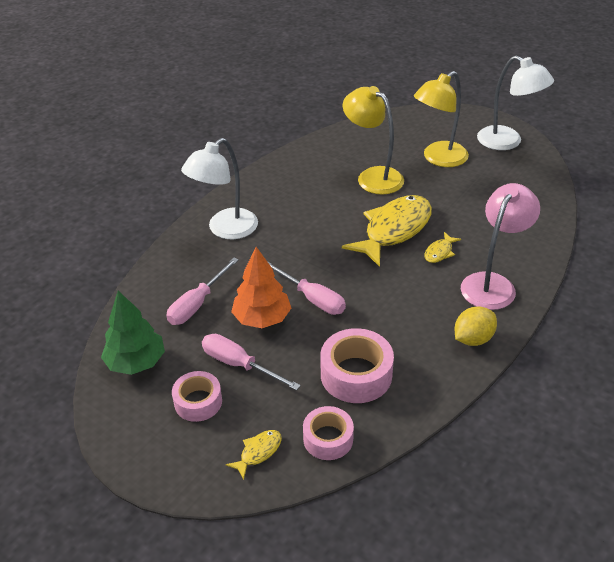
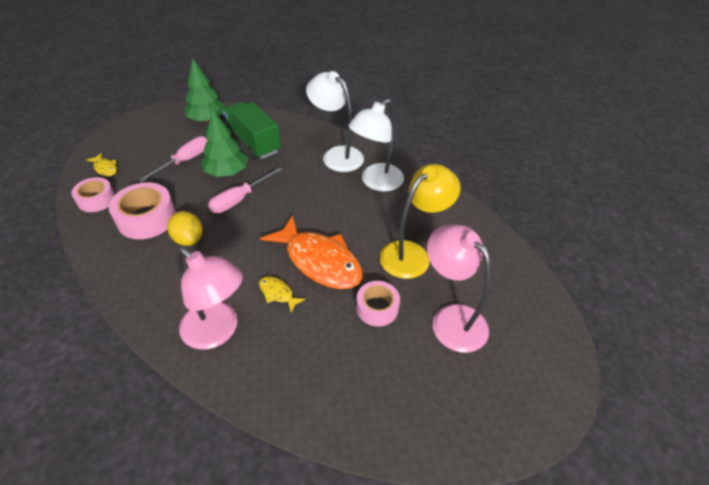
camera: 90 degrees right, 5 degrees up
pink screwdriver [166,258,239,325] -> green truck [223,102,281,159]
pink tape [172,371,222,422] -> pink tape moved to [356,281,400,327]
orange tree [231,247,291,328] -> green tree [201,109,248,177]
yellow fish [342,195,432,267] -> orange fish [260,215,363,289]
yellow lamp [414,71,469,167] -> pink lamp [427,225,491,353]
yellow lemon [455,307,497,346] -> yellow lemon moved to [167,211,203,246]
white lamp [477,55,554,150] -> white lamp moved to [348,99,404,192]

